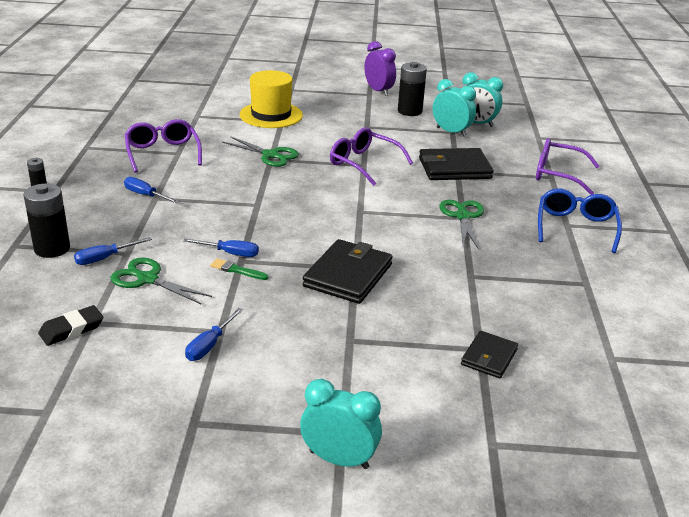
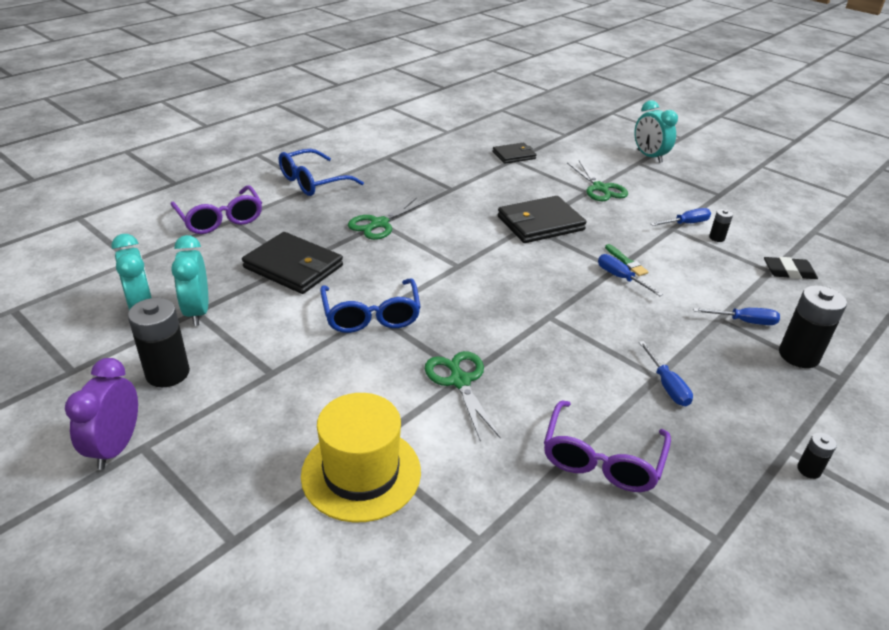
camera: 140 degrees left, 5 degrees up
green scissors [110,257,212,304] -> green scissors moved to [567,161,628,201]
purple glasses [330,127,413,186] -> blue glasses [320,278,421,333]
none -> black battery [709,209,733,242]

